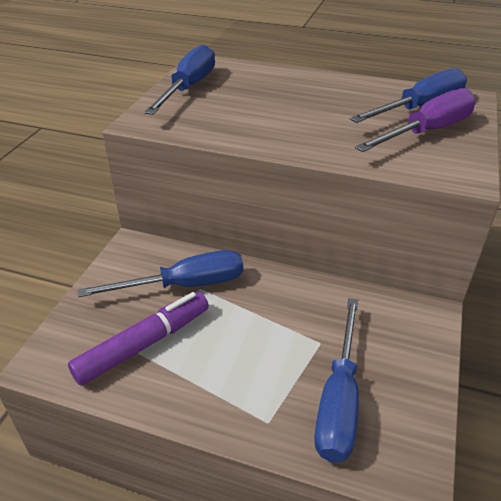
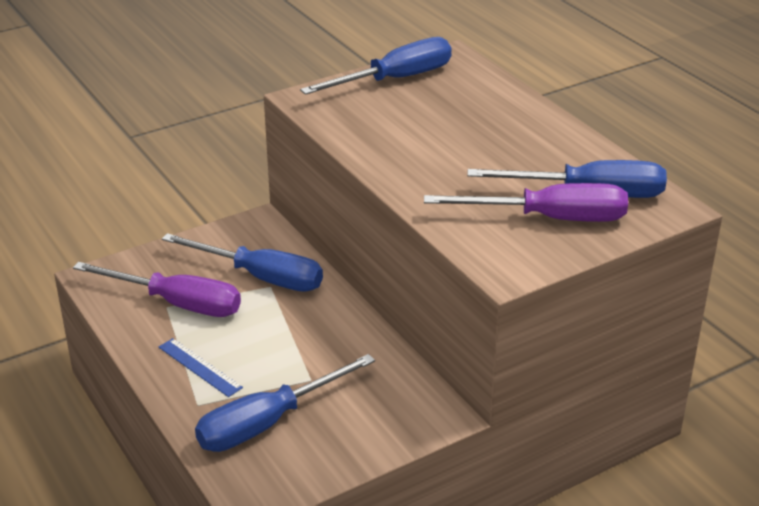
camera: 40 degrees right, 5 degrees down
purple marker [68,292,209,386] -> purple screwdriver [73,262,241,317]
none -> blue ruler [159,338,243,397]

